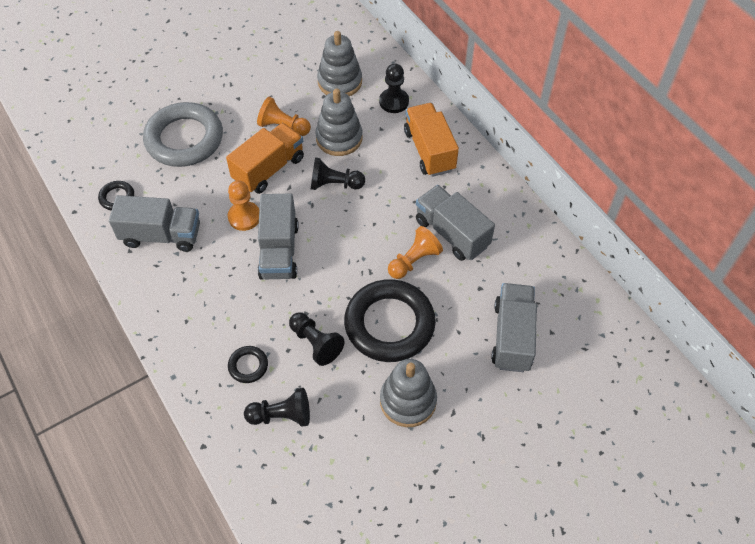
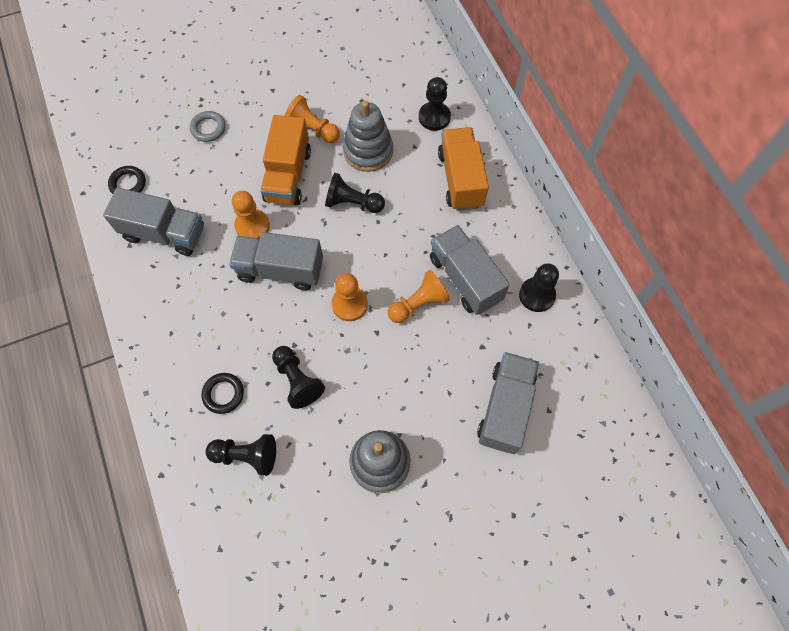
camera: 10 degrees right, 10 degrees up
grey ring [143,102,223,167] -> grey ring [190,111,226,142], size x0.43
orange truck [226,123,304,194] -> orange truck turned 135 degrees clockwise [260,115,311,205]
grey truck [258,194,299,280] -> grey truck turned 90 degrees clockwise [229,232,323,290]
grey stacking toy [317,31,362,96] -> none
black ring [344,279,436,362] -> none
none -> orange pawn [331,273,368,321]
none -> black pawn [519,263,559,312]

